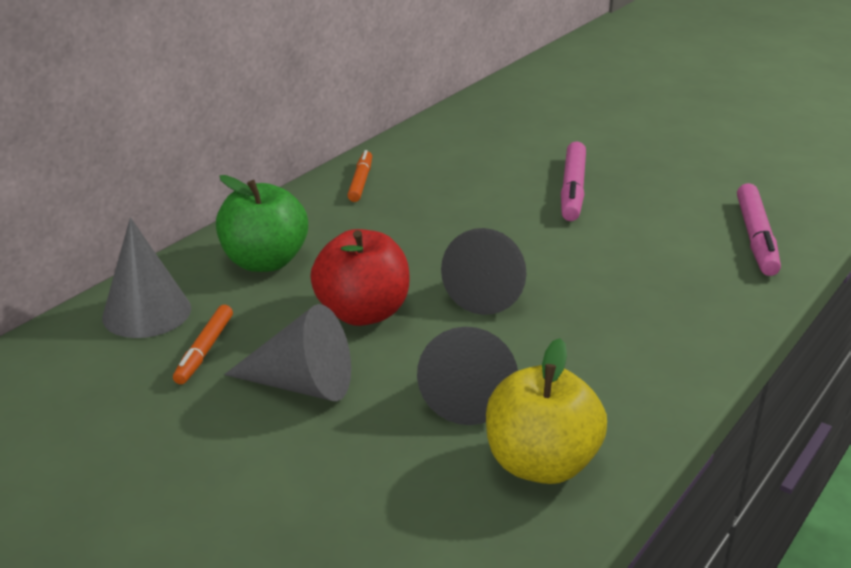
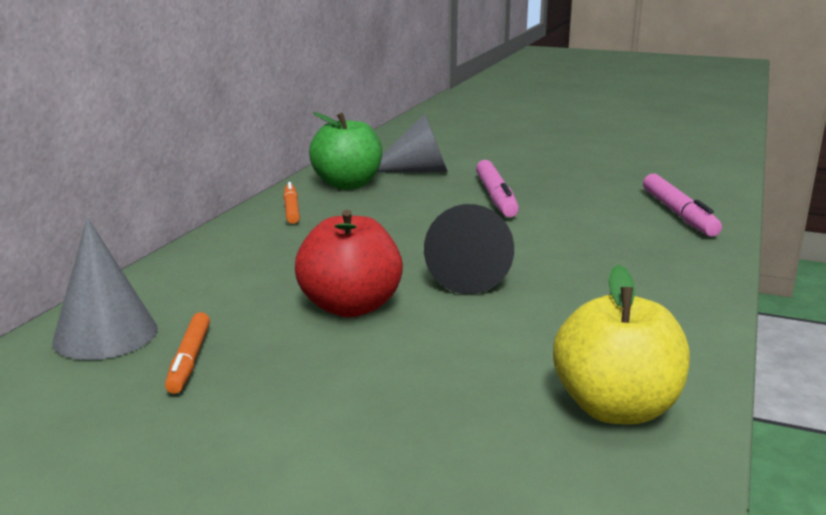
camera: 15 degrees left, 10 degrees down
green apple [216,175,308,272] -> green apple moved to [309,112,382,190]
grey cone [224,304,351,401] -> grey cone moved to [377,114,448,172]
black cone [417,327,518,425] -> none

